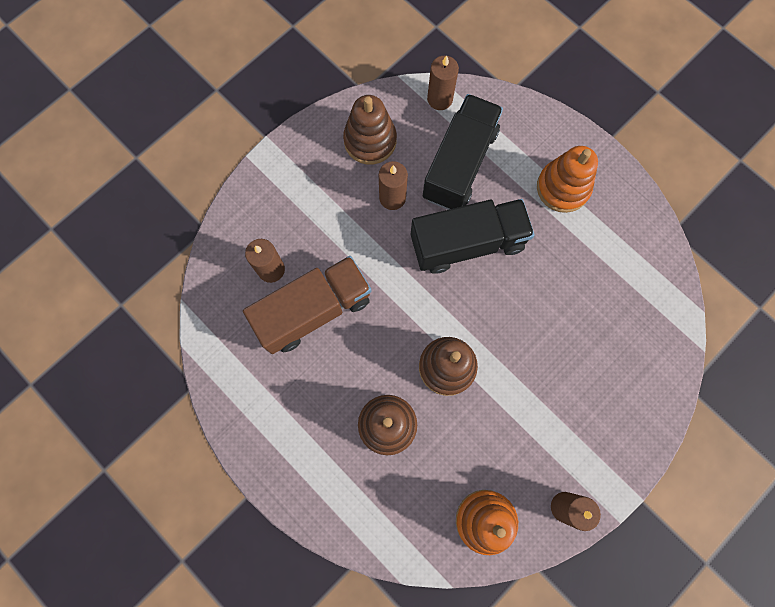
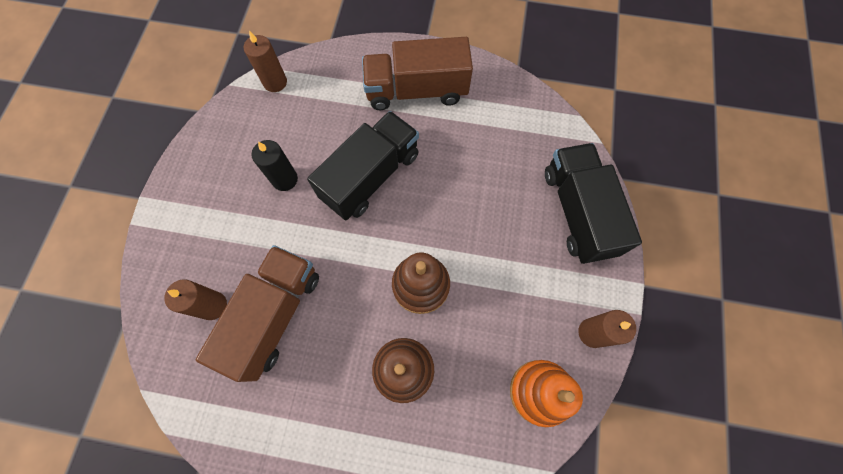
camera: 35 degrees left, 5 degrees down
brown stacking toy [343,95,397,165] -> none
brown candle [379,161,408,210] -> black candle [251,140,298,191]
black truck [423,94,503,210] -> black truck moved to [545,143,642,264]
orange stacking toy [537,146,598,213] -> brown truck [362,37,473,110]

